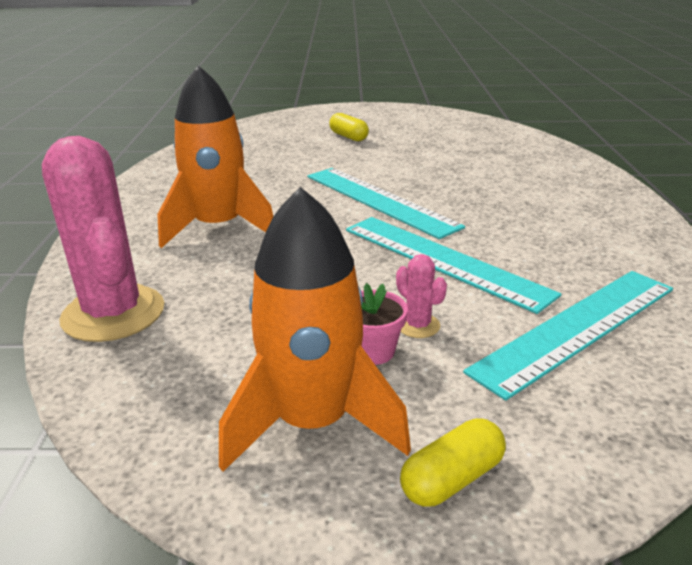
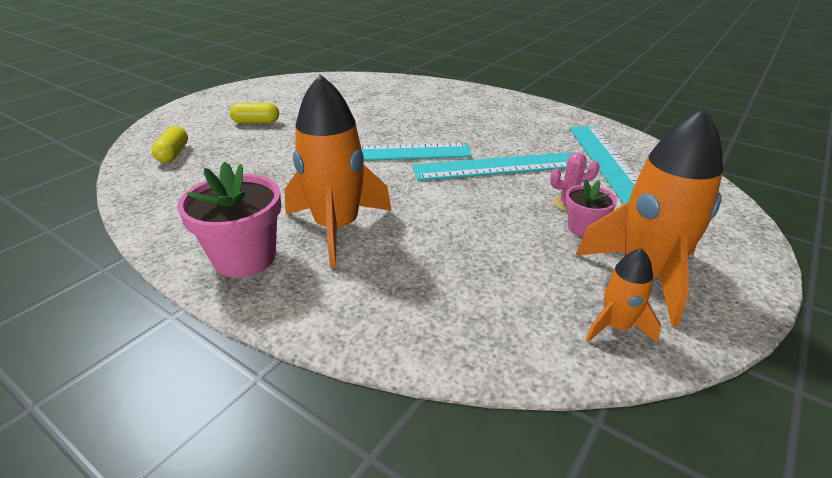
camera: 55 degrees left, 5 degrees up
pink cactus [42,136,164,342] -> none
yellow capsule [400,418,506,507] -> yellow capsule moved to [151,126,188,163]
none -> pink flower pot [177,162,281,277]
none -> orange rocket [586,248,661,343]

